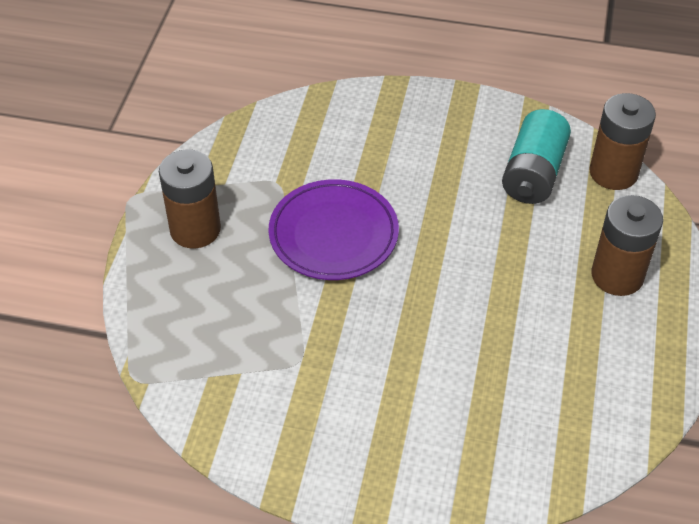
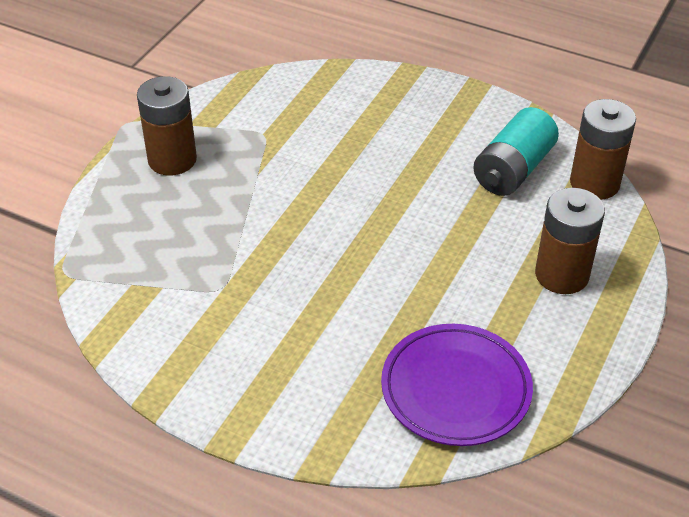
camera: 15 degrees right, 5 degrees down
purple plate [269,179,399,280] -> purple plate moved to [381,324,533,446]

